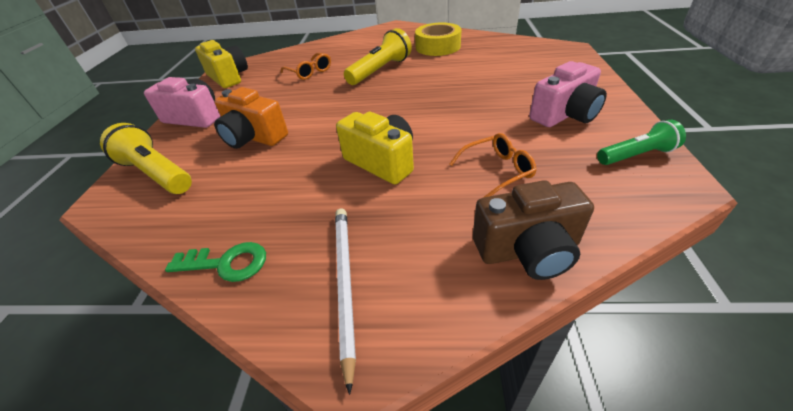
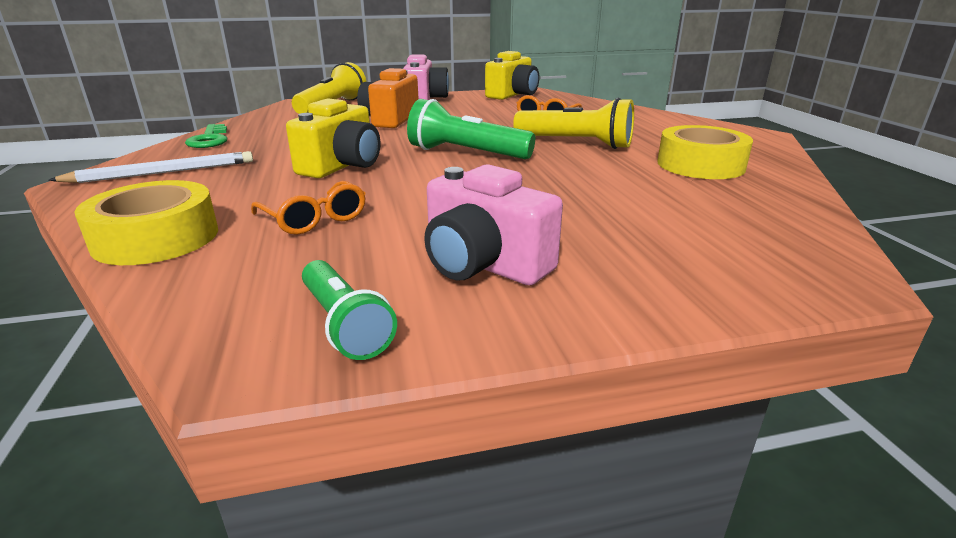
camera: 70 degrees right, 15 degrees down
brown camera [473,180,594,280] -> yellow tape [75,180,218,265]
none -> green flashlight [407,99,535,159]

